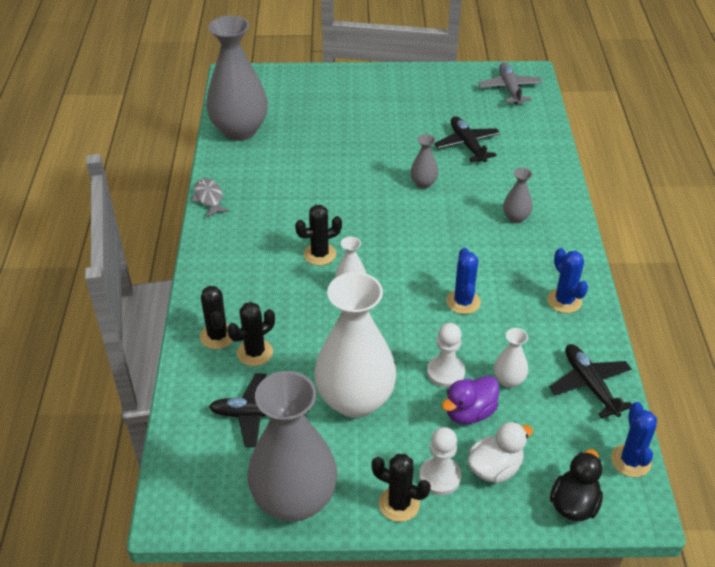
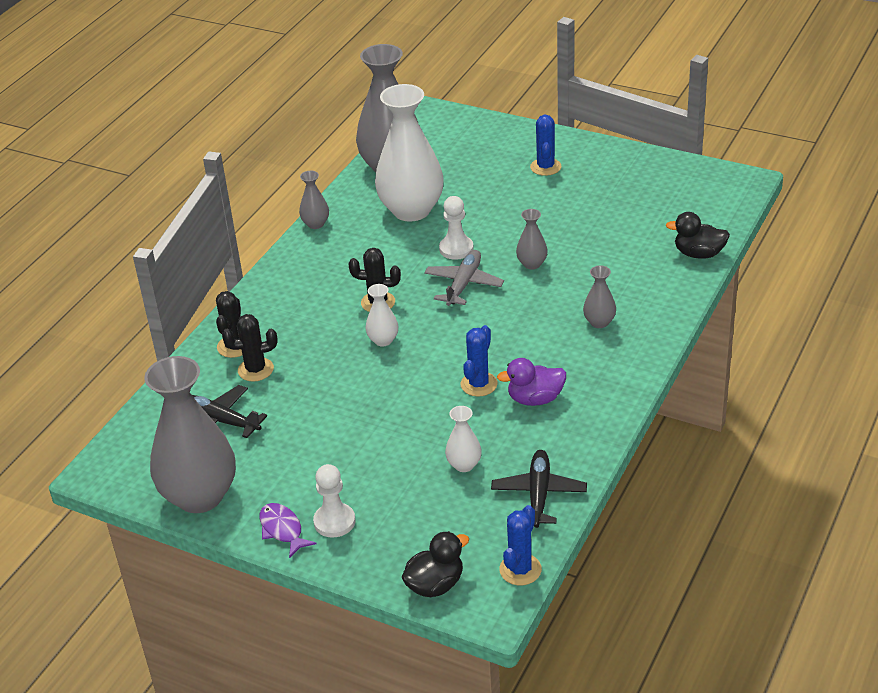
camera: 30 degrees right, 5 degrees down
grey fish [191,178,229,218] -> grey vase [299,171,329,229]
white vase [314,272,397,418] -> white vase moved to [375,84,444,222]
black cactus [371,454,431,522] -> purple fish [259,503,317,558]
white pawn [427,323,465,388] -> white pawn moved to [439,196,474,260]
black plane [434,116,500,162] -> none
purple duck [442,376,499,424] -> purple duck moved to [497,358,566,406]
white duck [468,422,533,483] -> none
grey plane [478,62,543,105] -> grey plane moved to [424,250,504,306]
blue cactus [547,248,588,313] -> blue cactus moved to [530,114,561,176]
none -> black duck [666,212,730,259]

